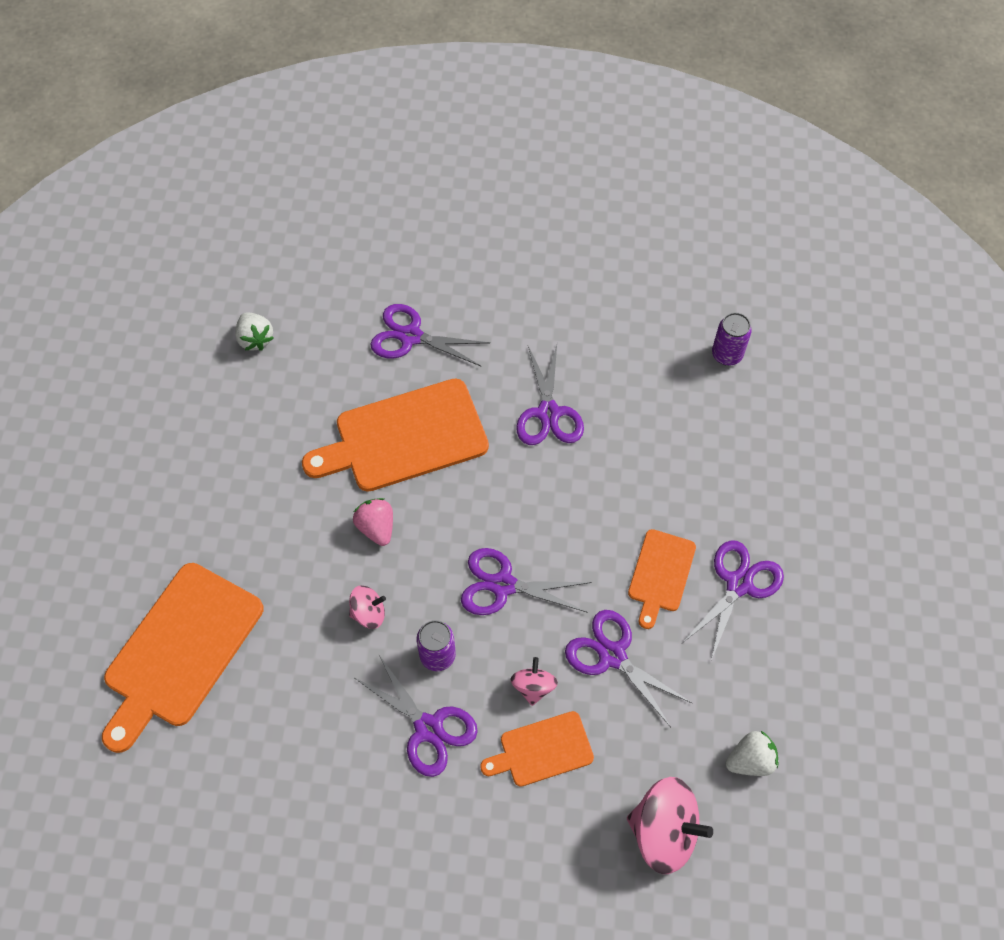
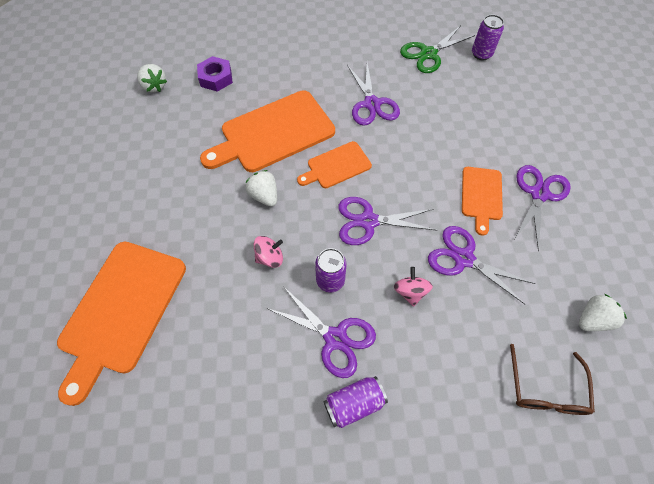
camera: 10 degrees left, 0 degrees up
pink strawberry [353,498,393,546] -> white strawberry [245,170,277,207]
purple scissors [370,304,490,367] -> none
orange cutting board [480,711,594,787] -> orange cutting board moved to [297,141,372,188]
pink spinning top [627,777,713,874] -> brown glasses [510,344,595,415]
none -> purple nut [197,56,233,92]
none -> purple can [323,376,388,428]
none -> green scissors [400,26,475,73]

